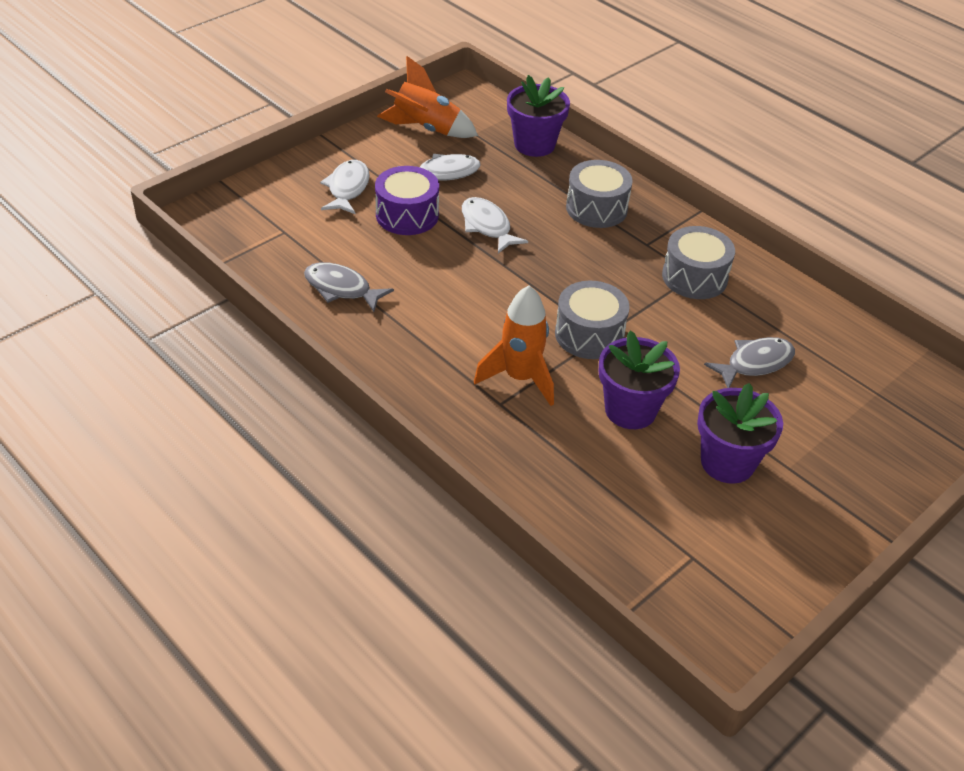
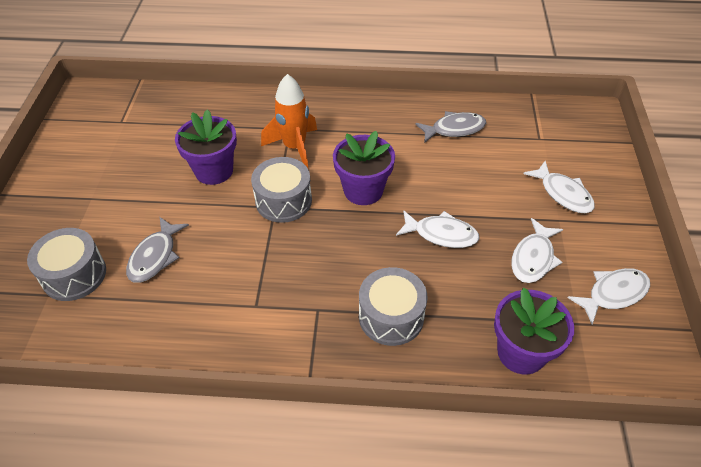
camera: 140 degrees right, 5 degrees up
purple drum [375,166,439,235] -> none
orange rocket [377,56,478,138] -> white fish [568,268,650,324]
grey drum [662,226,735,299] -> grey drum moved to [27,228,106,301]
purple flower pot [697,383,783,484] -> purple flower pot moved to [333,131,395,205]

